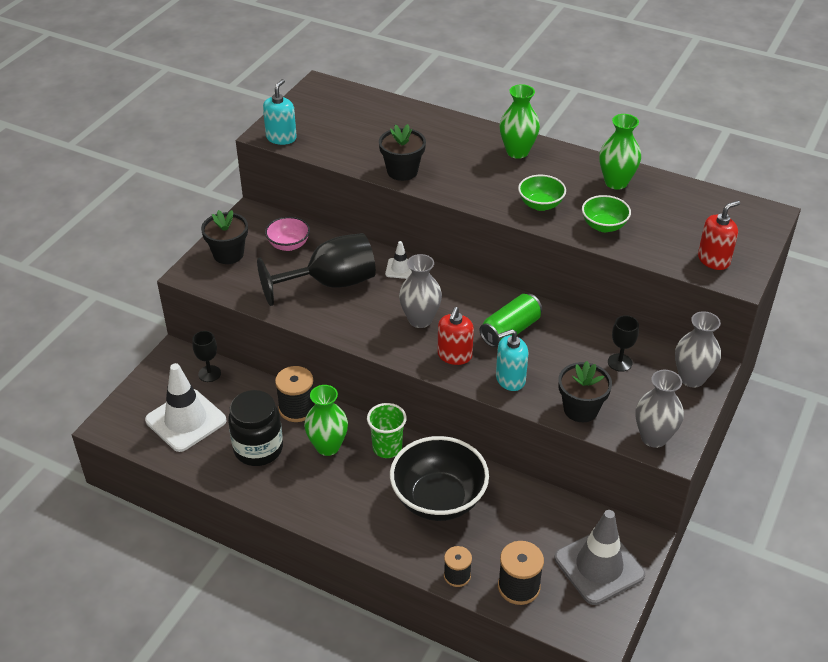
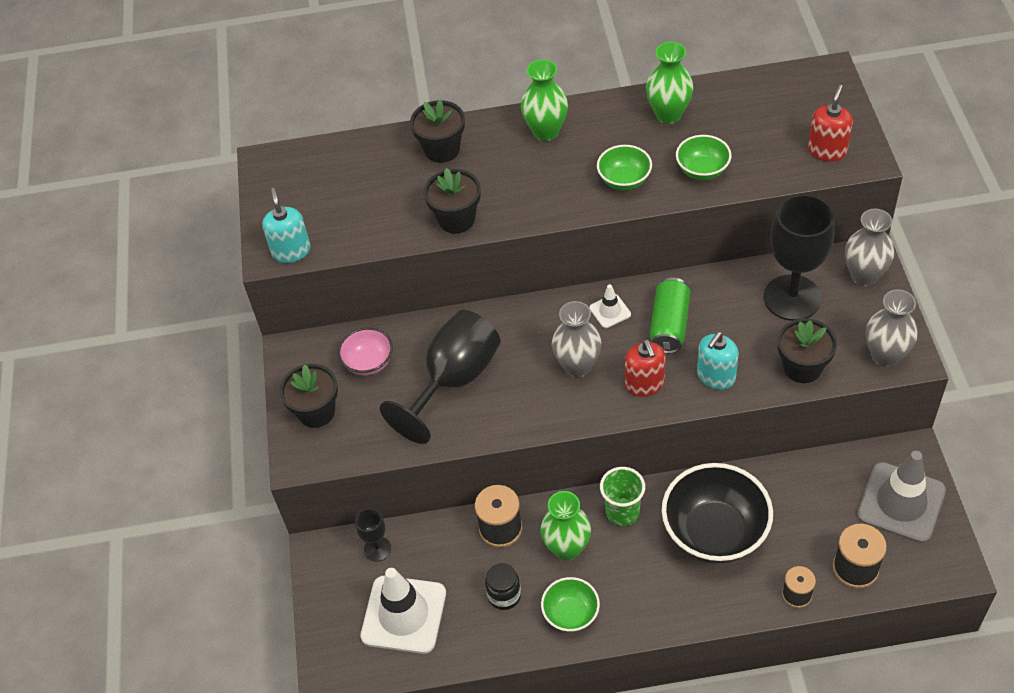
camera: 30 degrees left, 10 degrees up
black jar [228,390,283,466] -> black jar [485,563,521,610], size x0.57
white traffic cone [385,241,412,279] -> white traffic cone moved to [589,284,631,328]
black goblet [608,315,639,372] -> black goblet [764,194,835,321], size x2.11
none -> black flower pot [410,100,465,163]
none -> green bowl [541,577,600,632]

